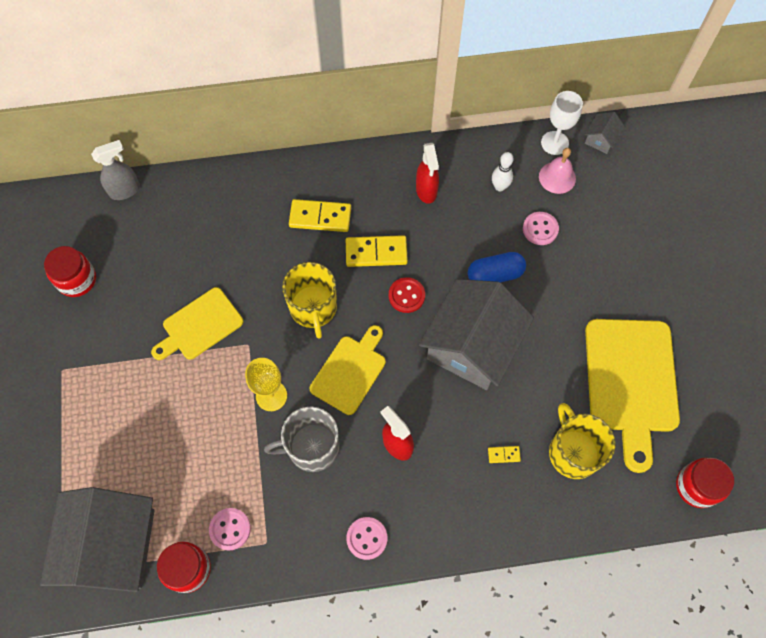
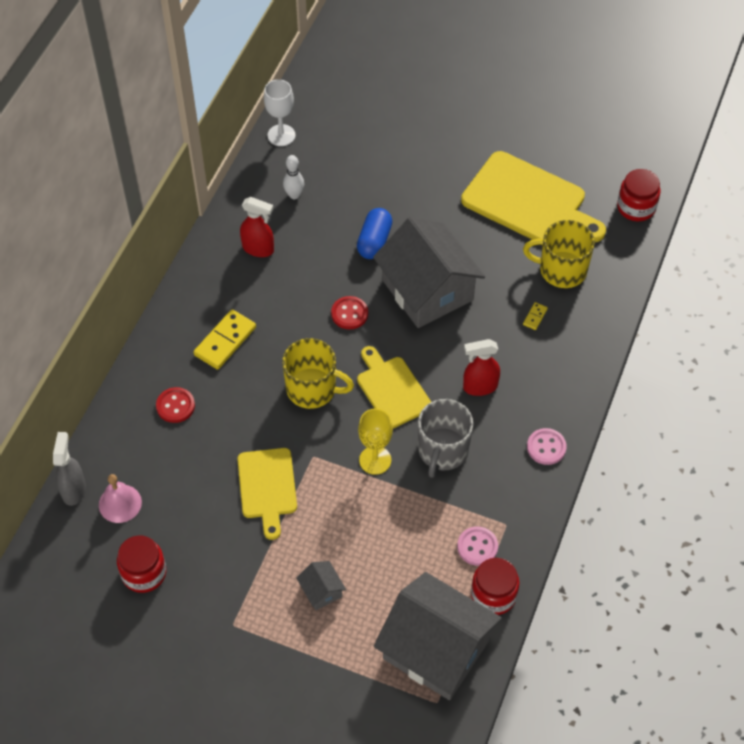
camera: 60 degrees left, 10 degrees down
yellow domino [346,235,408,267] -> none
pink button [523,212,559,245] -> none
pink bell [539,148,576,194] -> pink bell moved to [99,474,142,523]
grey house [585,112,625,154] -> grey house moved to [296,561,346,610]
none -> red button [156,387,195,423]

